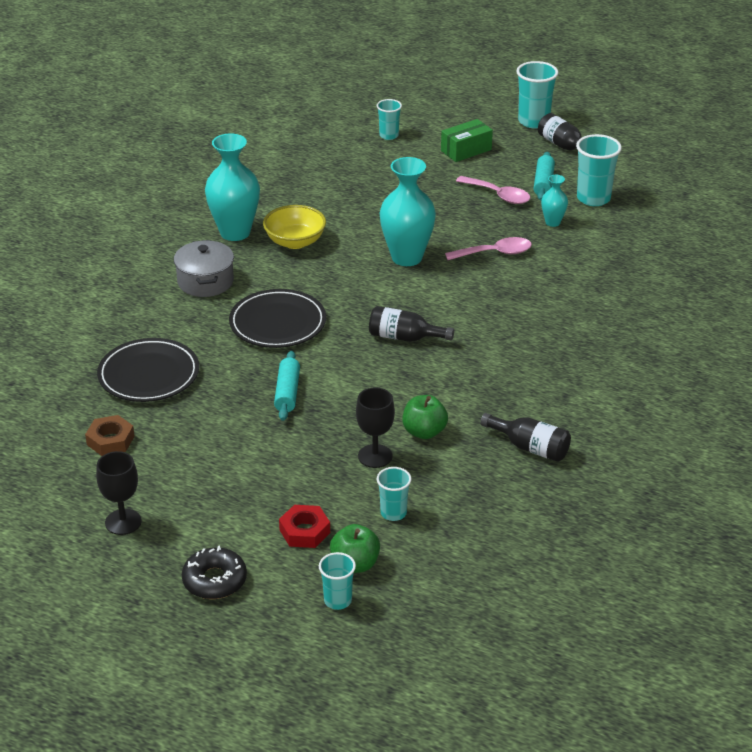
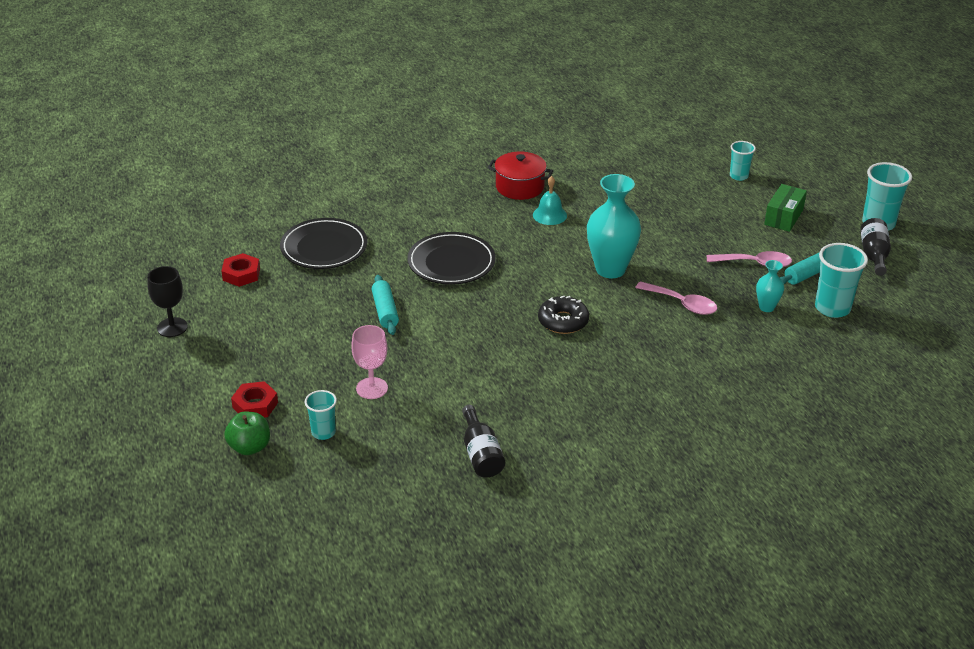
camera: 45 degrees right, 0 degrees up
brown nut [85,415,135,456] -> red nut [221,253,260,287]
grey pot [174,240,234,297] -> none
black donut [182,545,247,599] -> black donut moved to [538,296,589,334]
turquoise vase [205,134,260,241] -> red pot [488,152,553,200]
yellow bowl [263,205,326,249] -> turquoise bell [533,176,567,225]
turquoise rolling pin [274,351,300,421] -> turquoise rolling pin turned 60 degrees counterclockwise [372,275,399,335]
turquoise cup [319,552,356,610] -> none
black goblet [356,387,395,468] -> pink goblet [351,325,388,399]
black bottle [369,306,454,342] -> none
green apple [402,395,448,439] -> none
green box [441,119,493,162] -> green box turned 75 degrees counterclockwise [764,184,807,232]
pink spoon [456,176,530,204] -> pink spoon turned 75 degrees counterclockwise [707,251,792,268]

